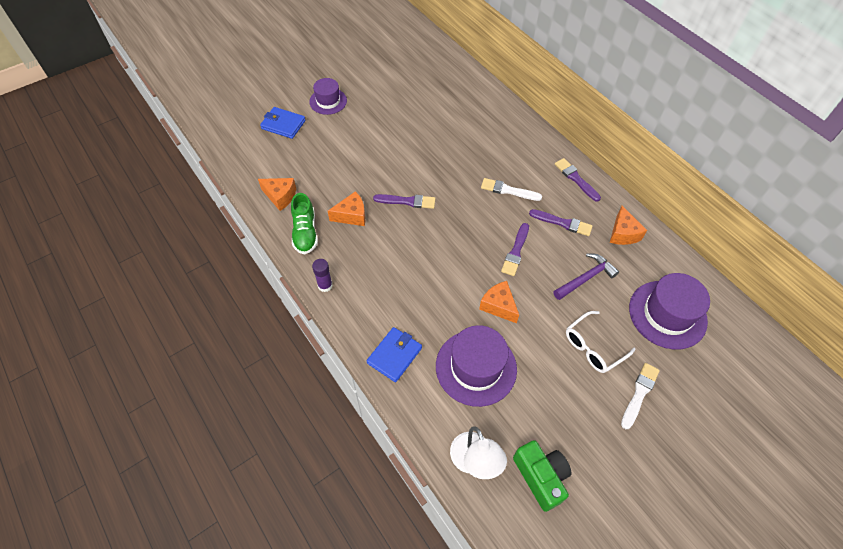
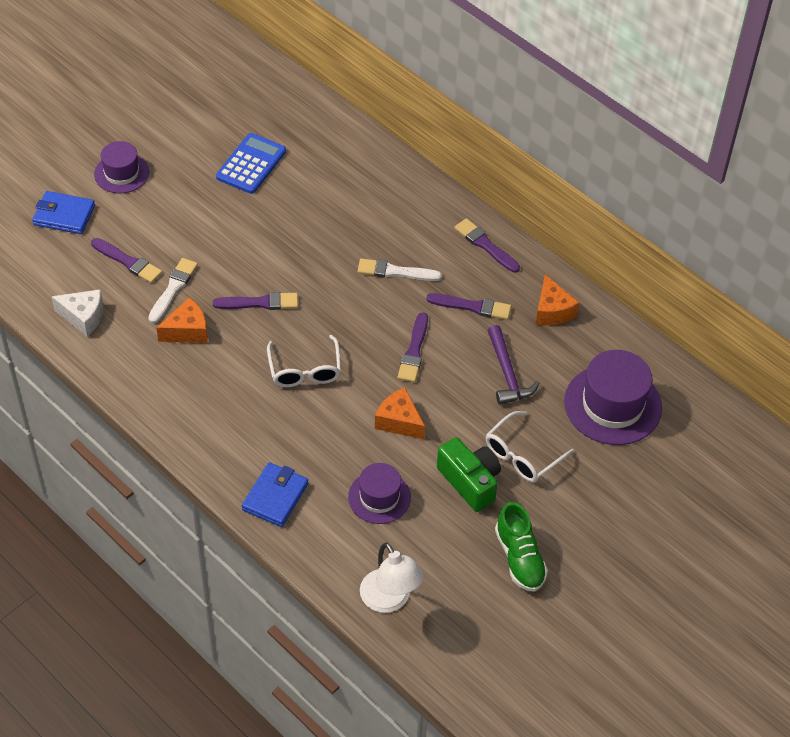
camera: 10 degrees left, 5 degrees down
orange cheese [258,178,296,211] -> white cheese [51,289,103,337]
green shoe [291,193,318,255] -> green shoe moved to [495,502,548,592]
purple glue stick [312,259,333,292] -> none
purple hat [436,325,517,407] -> purple hat [348,463,411,524], size x0.61
green camera [513,440,572,512] -> green camera moved to [437,437,501,512]
purple hammer [553,253,619,300] -> purple hammer turned 120 degrees clockwise [487,325,540,405]
white brush [621,363,660,429] -> white brush moved to [148,258,198,323]
none -> purple brush [91,238,162,283]
none -> blue calculator [216,133,286,194]
none -> white glasses [267,335,341,387]

